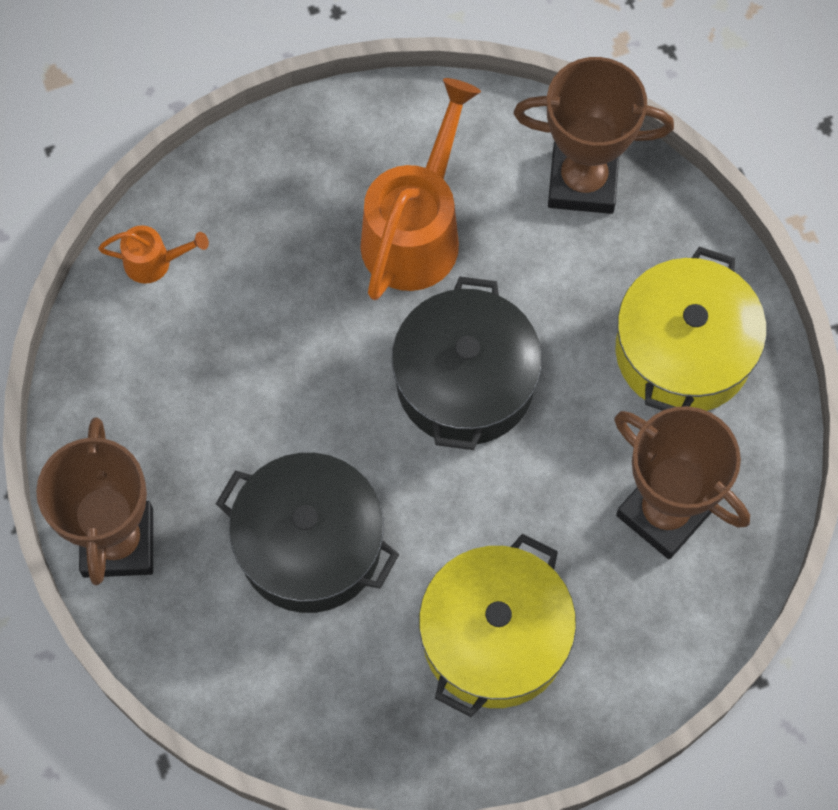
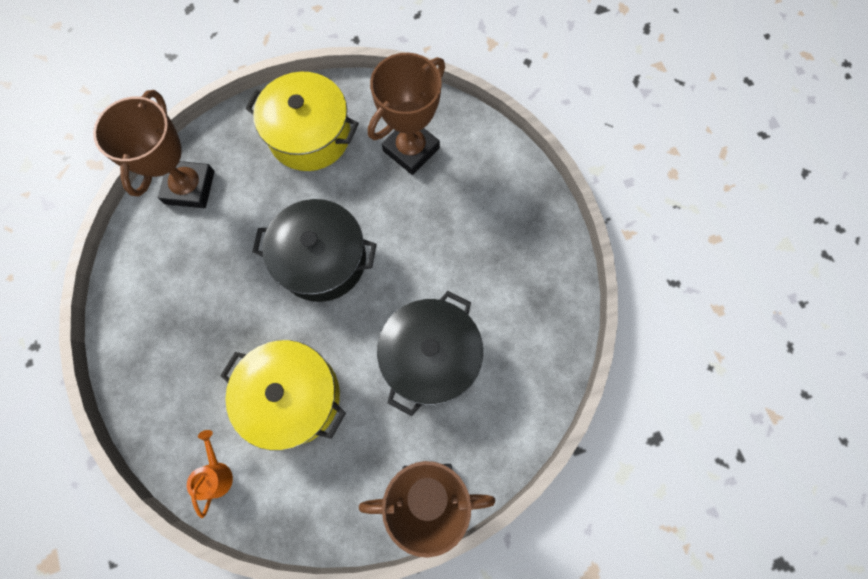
camera: 90 degrees left, 5 degrees up
orange watering can [360,78,481,300] -> none
yellow pot [419,534,576,717] -> yellow pot moved to [220,340,346,451]

